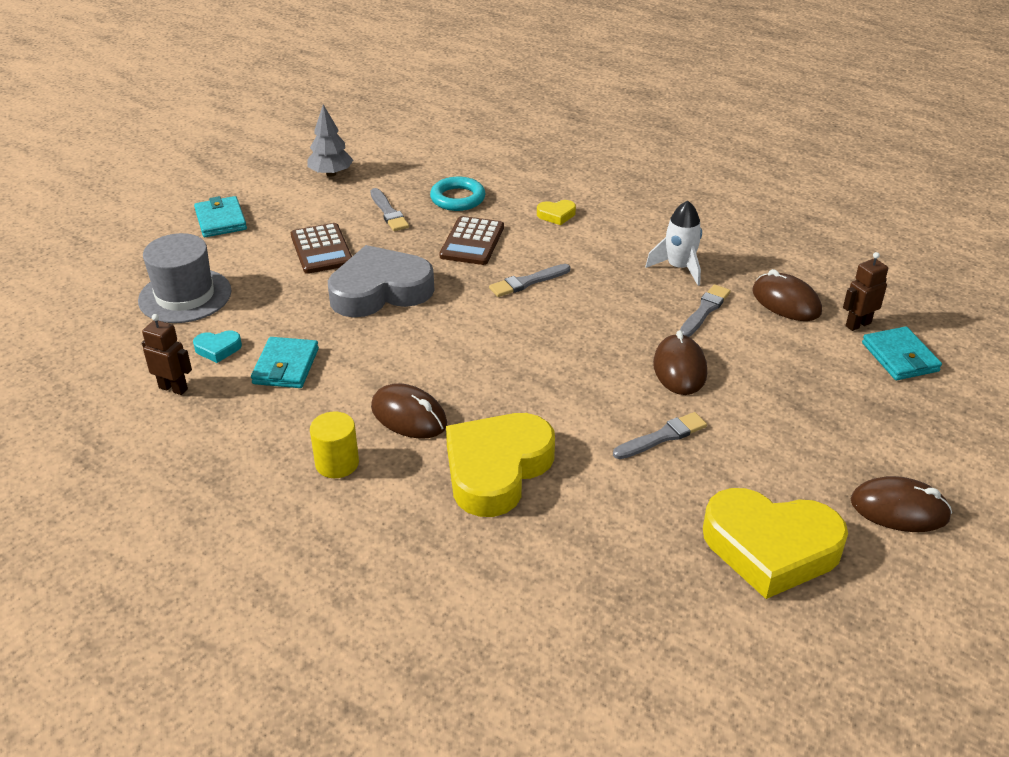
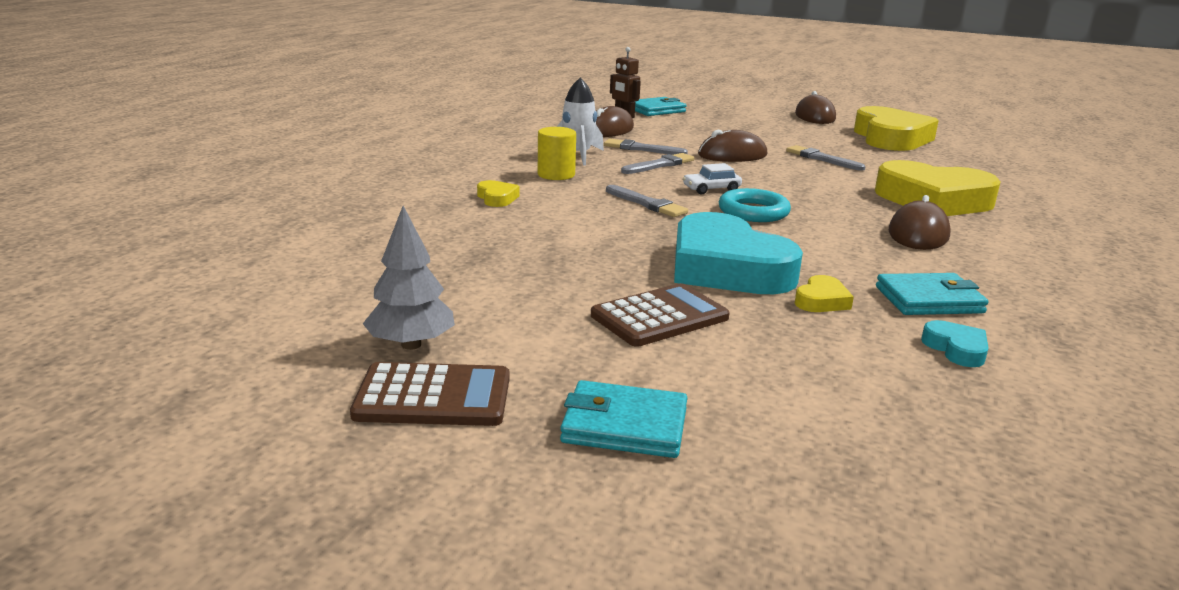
camera: 105 degrees left, 15 degrees down
grey hat [138,233,232,323] -> none
brown robot [142,314,192,395] -> none
turquoise wallet [194,196,247,237] -> turquoise wallet turned 45 degrees clockwise [560,380,687,458]
yellow cylinder [310,411,359,478] -> yellow cylinder moved to [538,127,576,180]
grey heart [328,245,435,318] -> turquoise heart [674,212,803,294]
grey brush [370,188,409,231] -> grey brush moved to [621,153,694,174]
turquoise ring [430,176,486,211] -> turquoise ring moved to [719,188,791,222]
brown calculator [439,216,504,265] -> brown calculator moved to [350,362,510,426]
none -> white car [683,163,742,194]
none -> yellow heart [795,275,854,312]

